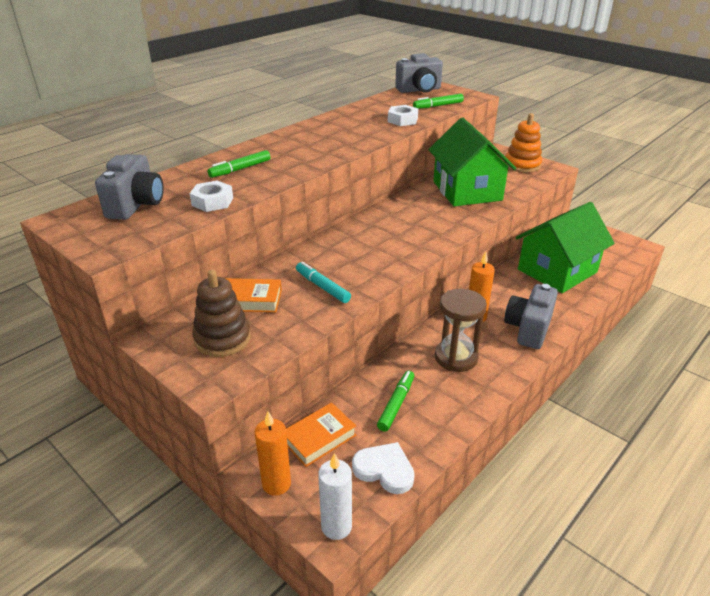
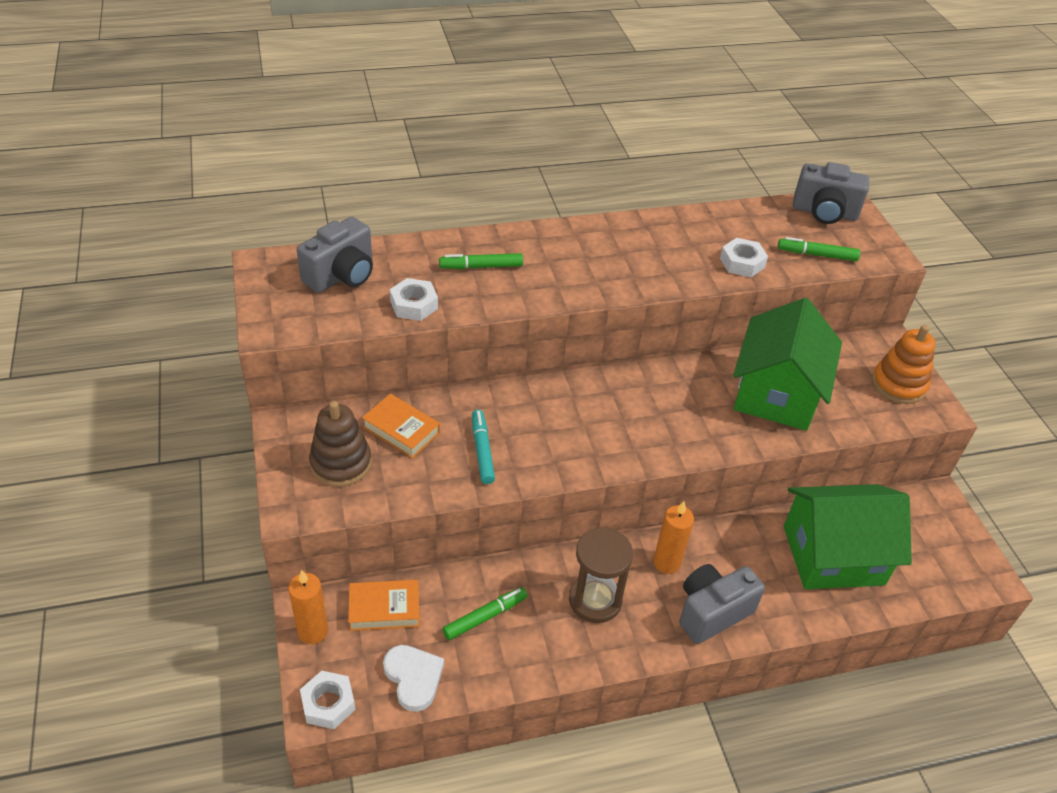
camera: 30 degrees right, 10 degrees up
white candle [318,453,352,540] -> white nut [300,671,356,729]

